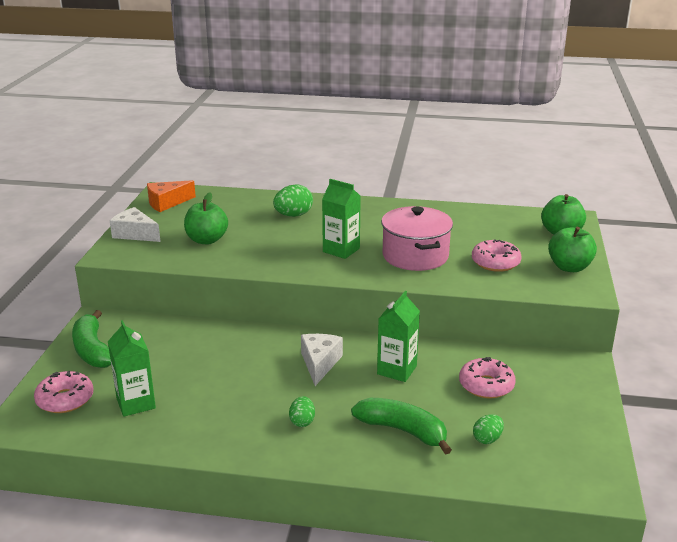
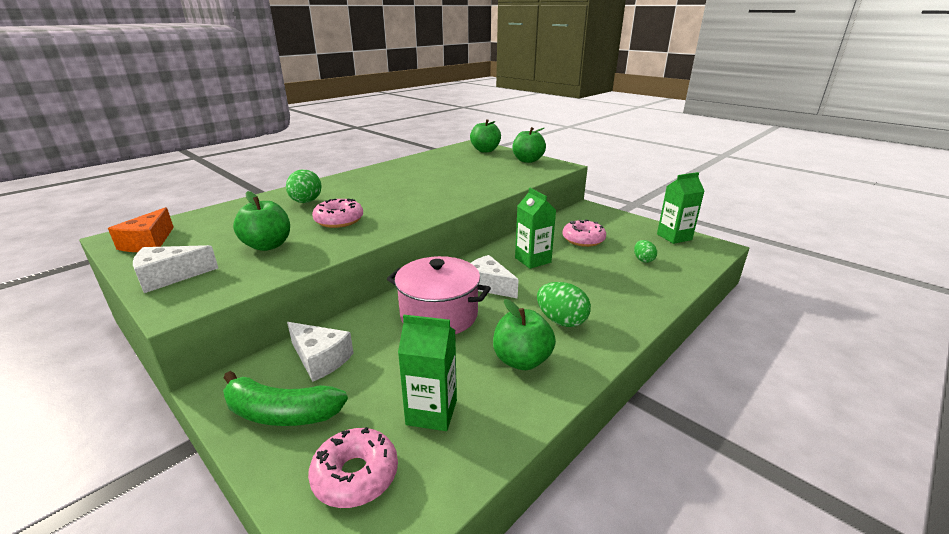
camera: 55 degrees left, 0 degrees up
green egg [289,396,315,427] -> green egg [537,282,591,327], size x1.64
green carton [322,179,361,259] -> green carton moved to [657,172,704,244]
green banana [351,398,452,455] -> none
pink pot [381,206,453,271] -> pink pot moved to [387,256,491,334]
pink donut [472,239,521,272] -> pink donut moved to [312,199,363,228]
none -> white cheese [287,322,353,382]
none -> green apple [493,299,556,370]

